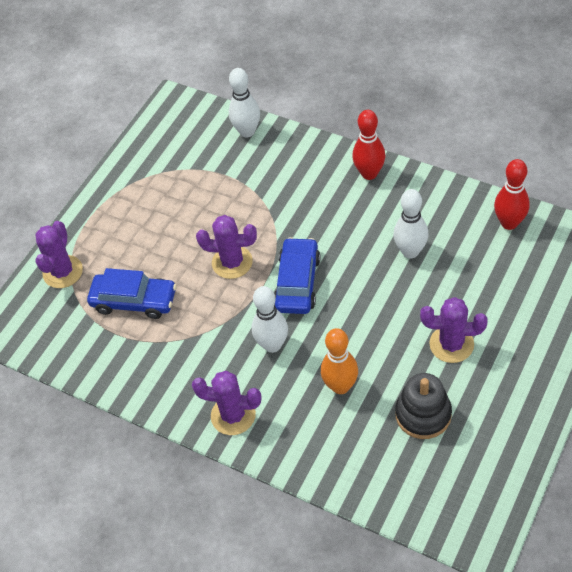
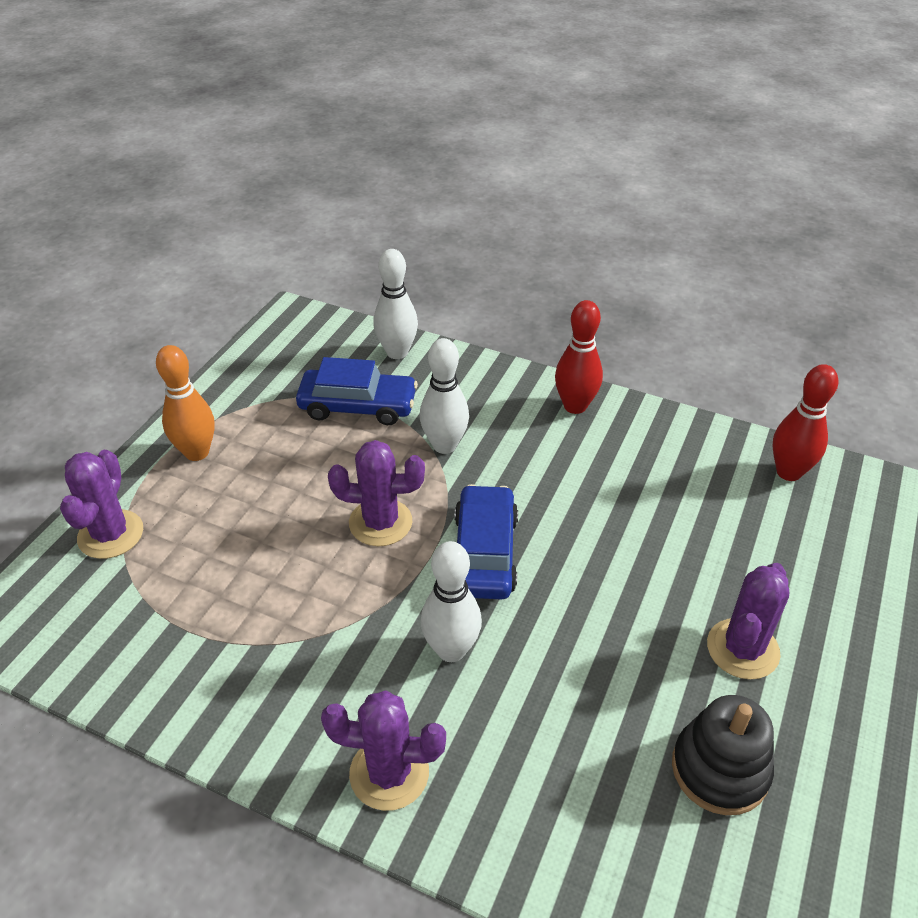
camera: 10 degrees left, 10 degrees down
blue car [87,268,177,319] -> blue car moved to [296,357,418,425]
orange bowling pin [321,328,358,394] -> orange bowling pin moved to [156,345,215,461]
white bowling pin [393,189,429,258] -> white bowling pin moved to [420,338,469,454]
purple cactus [420,297,488,363] -> purple cactus turned 60 degrees counterclockwise [707,563,789,680]

